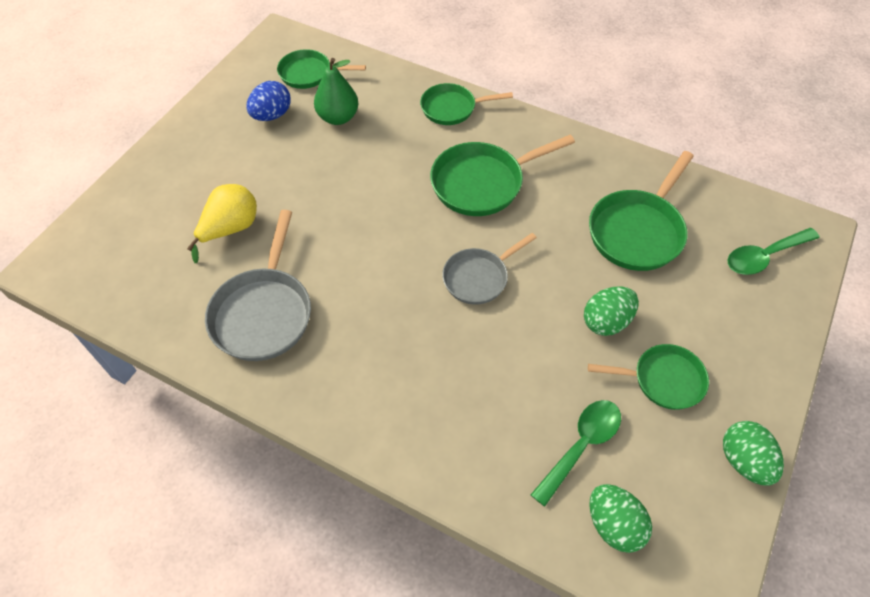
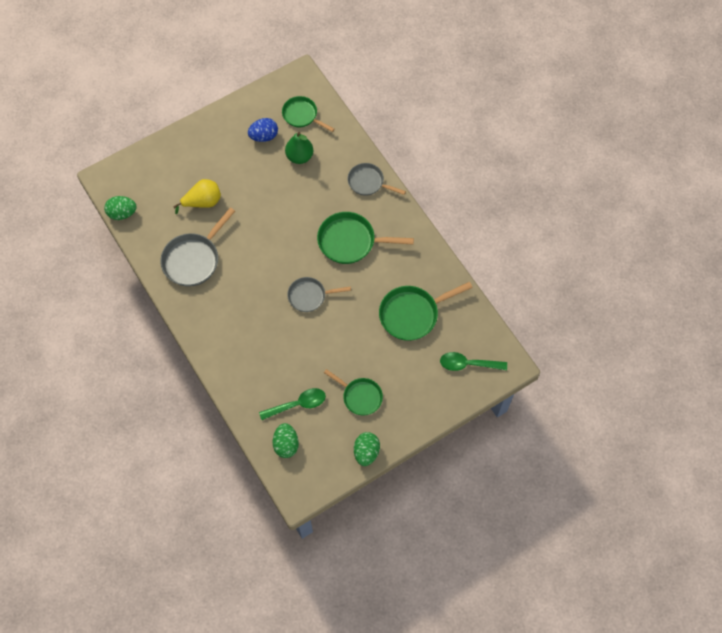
camera: 30 degrees right, 10 degrees up
green pan [420,83,513,125] -> grey pan [348,163,406,196]
green egg [584,286,639,336] -> green egg moved to [104,196,137,220]

